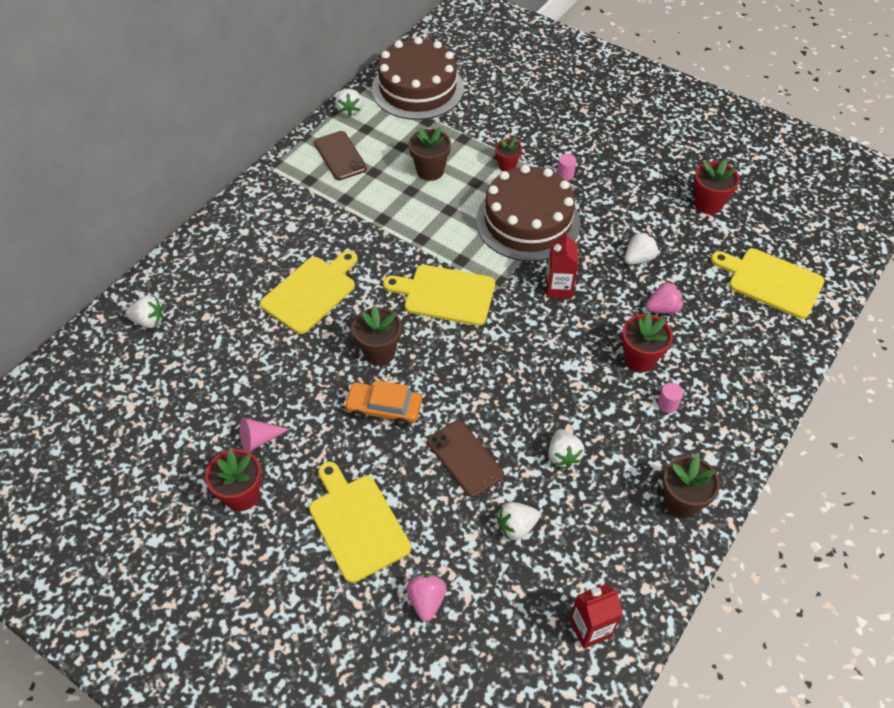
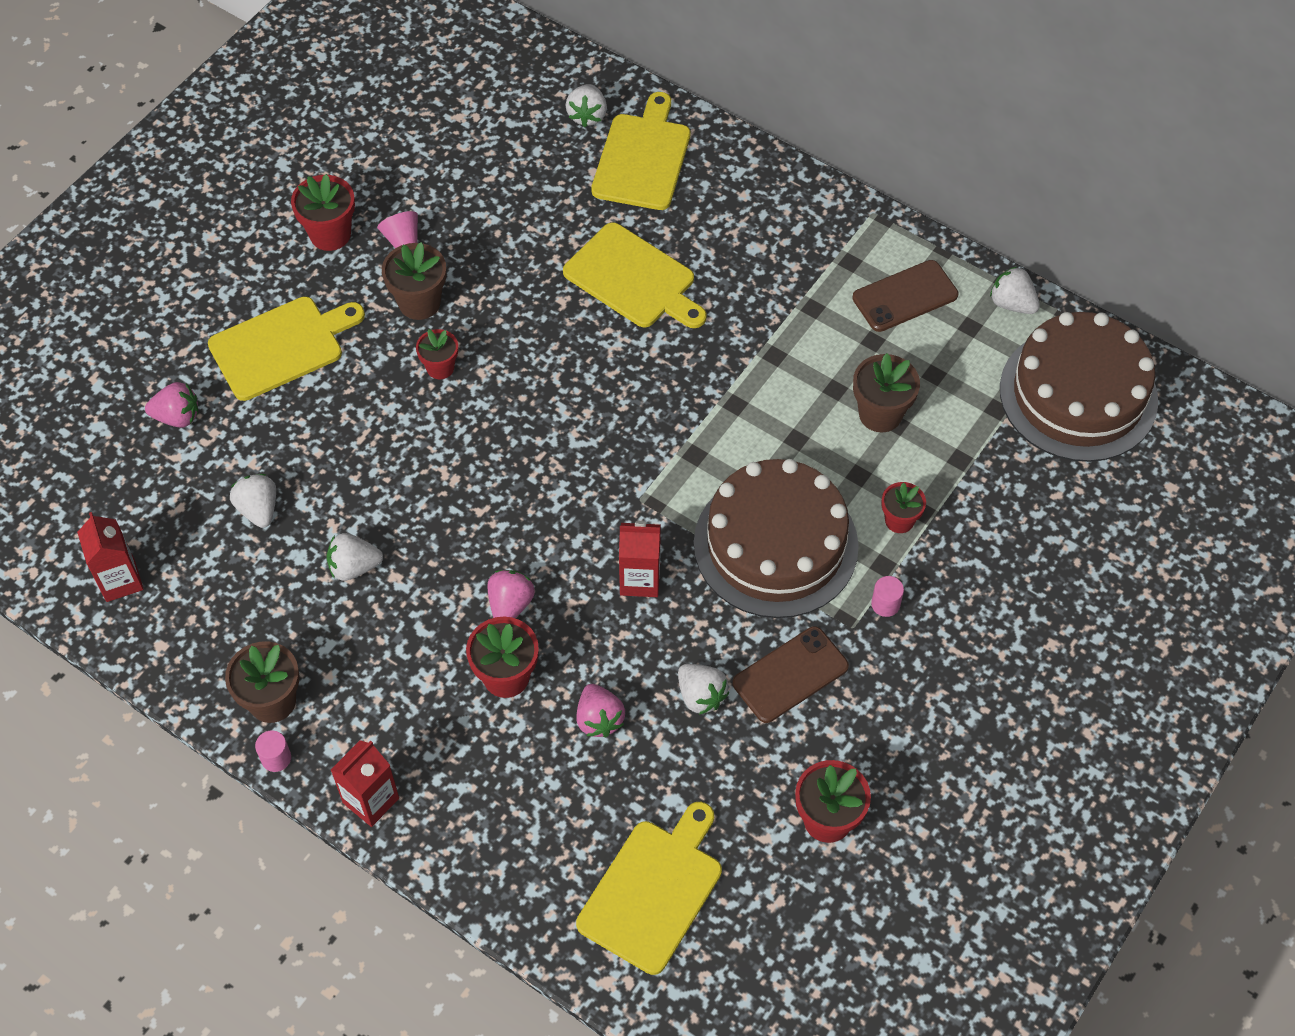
camera: 90 degrees right, 5 degrees up
white strawberry [335,89,363,116] -> white strawberry turned 45 degrees clockwise [990,267,1040,314]
orange car [344,380,422,427] -> red flower pot [416,329,458,379]
brown flower pot [352,305,402,365] -> brown flower pot moved to [382,242,446,320]
yellow cutting board [383,265,495,326] -> yellow cutting board moved to [591,92,690,210]
brown phone [427,420,504,497] -> brown phone moved to [732,626,849,723]
pink cylinder [658,383,683,413] -> pink cylinder moved to [255,730,291,772]
none -> red carton [331,740,399,827]
none -> pink strawberry [488,570,535,618]

